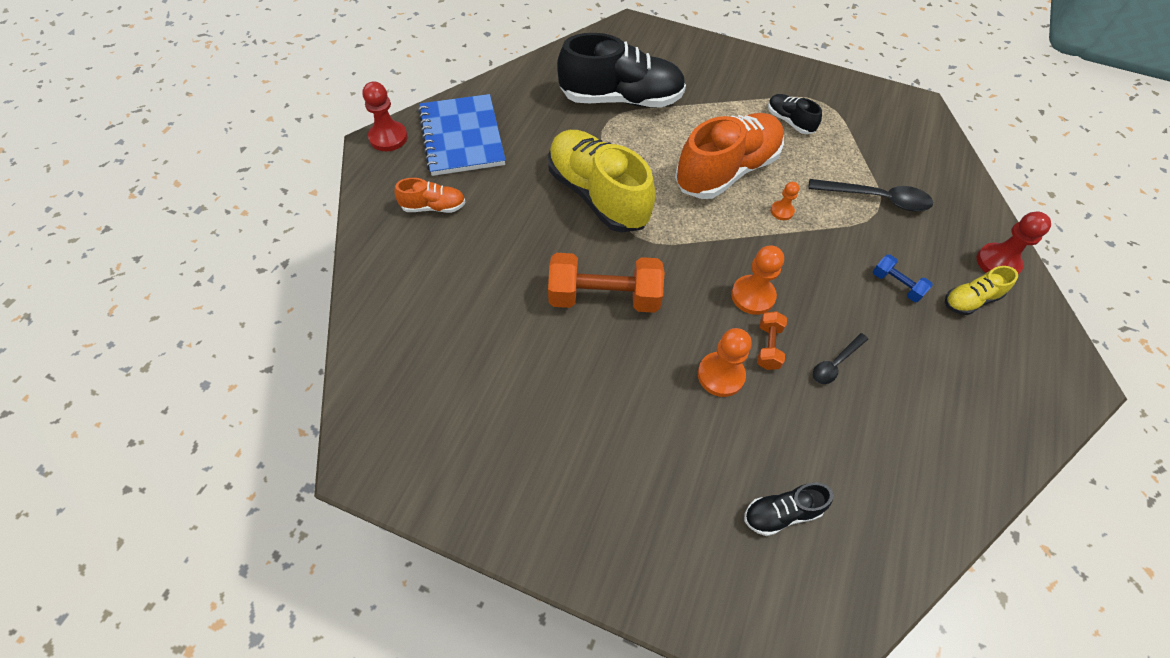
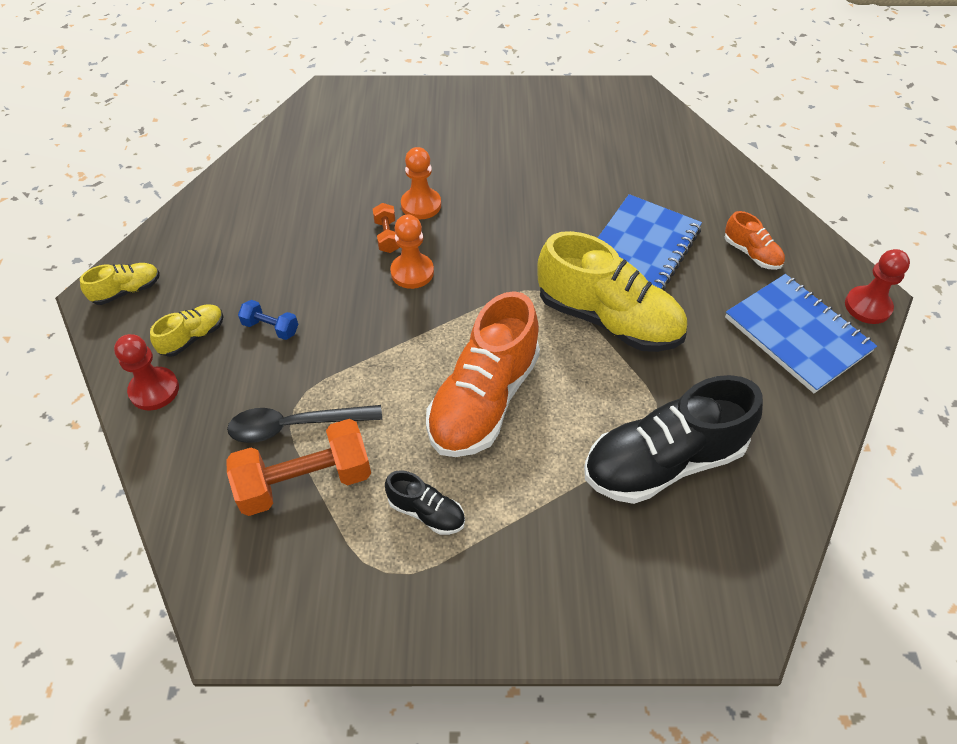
camera: 160 degrees right, 5 degrees down
orange shoe [394,178,466,213] -> orange shoe turned 105 degrees counterclockwise [725,211,785,270]
orange dumbbell [548,253,664,313] -> orange dumbbell moved to [226,419,371,516]
black shoe [744,482,833,536] -> none
orange pawn [771,182,799,220] -> none
black spoon [813,333,868,384] -> none
none -> yellow shoe [80,263,160,305]
none -> blue notebook [598,194,702,290]

